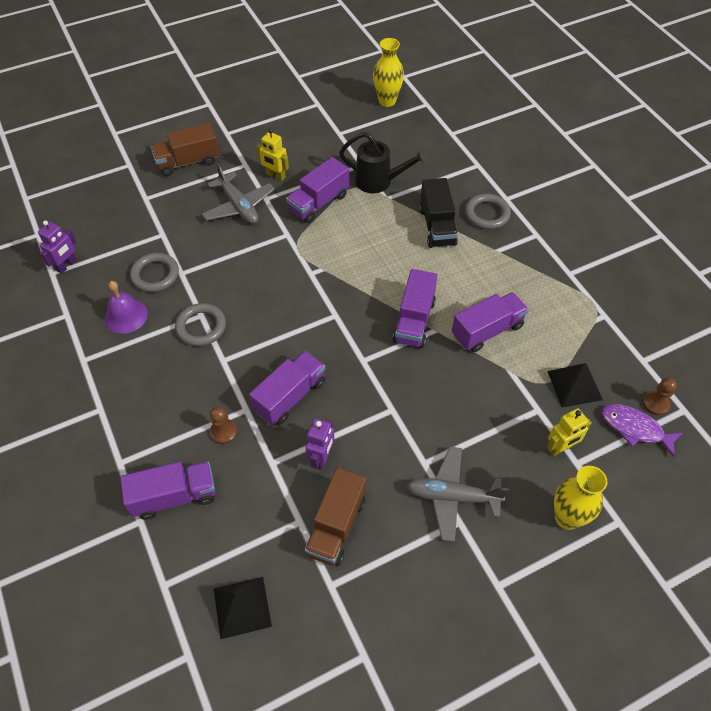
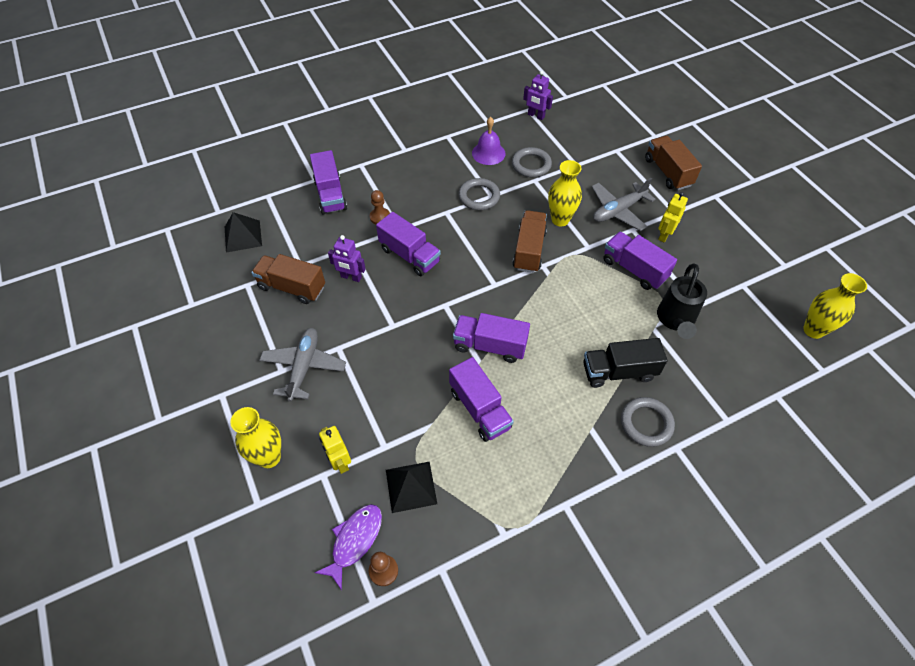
camera: 90 degrees right, 0 degrees up
none -> brown truck [512,210,547,273]
none -> yellow vase [548,160,582,227]

